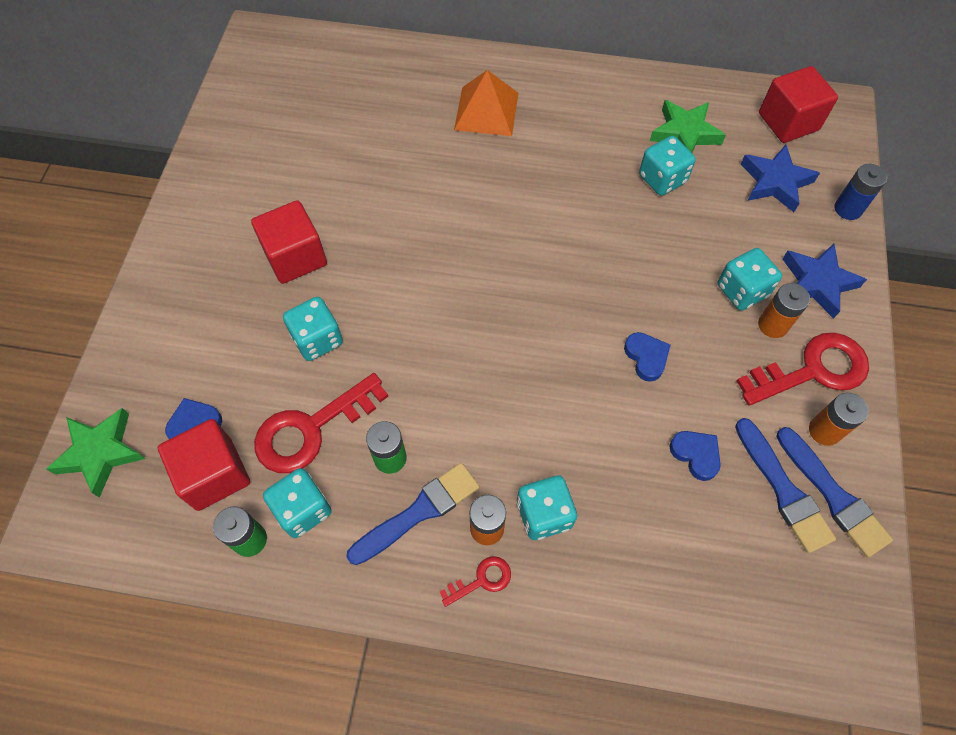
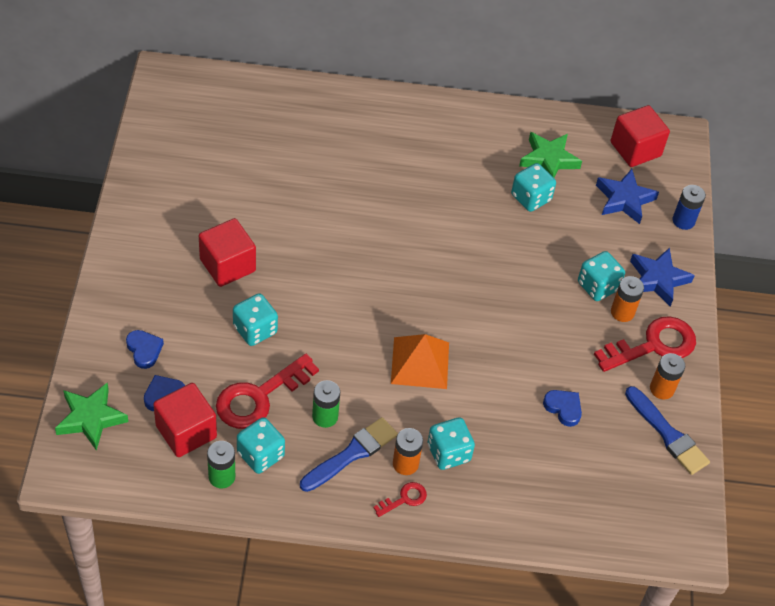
camera: 10 degrees left, 10 degrees down
orange pyramid [454,70,518,136] -> orange pyramid moved to [391,334,449,389]
blue heart [624,332,670,382] -> blue heart moved to [126,330,164,369]
blue brush [735,418,836,553] -> none

